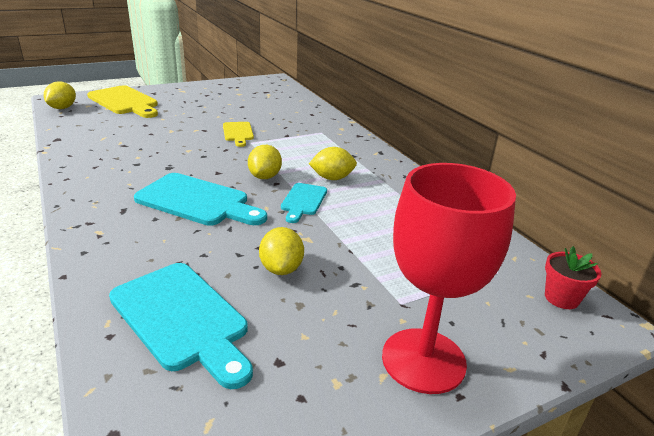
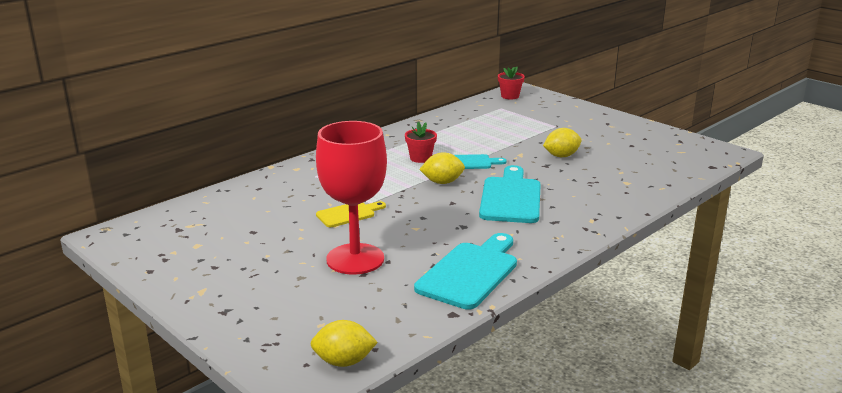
camera: 105 degrees left, 5 degrees down
yellow cutting board [87,85,158,118] -> none
turquoise cutting board [109,263,253,389] -> turquoise cutting board moved to [414,233,517,310]
yellow lemon [309,147,357,180] -> red flower pot [405,122,437,163]
red goblet [382,163,516,394] -> red goblet moved to [316,121,387,275]

